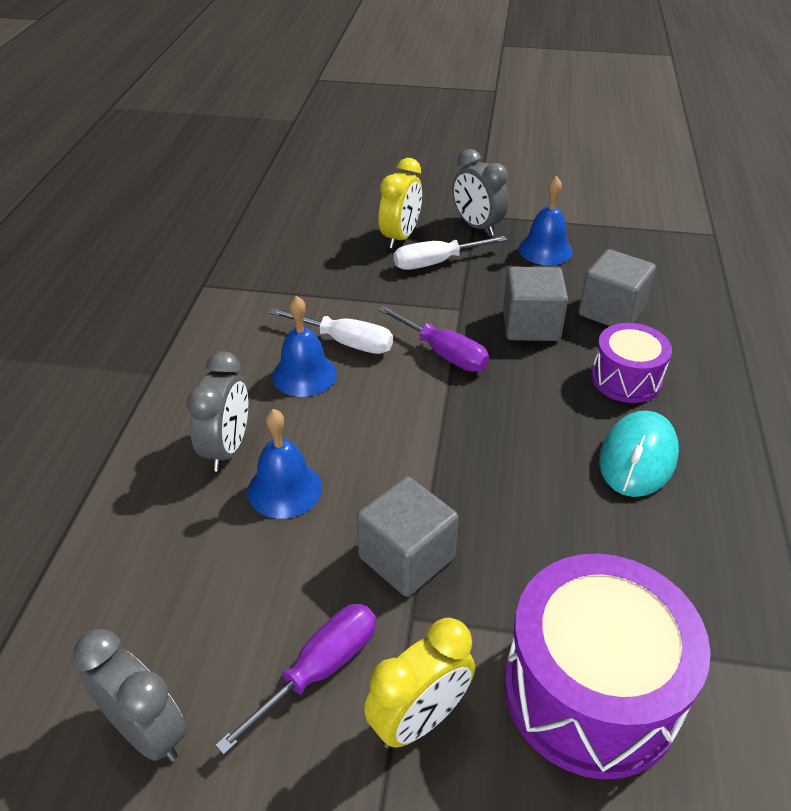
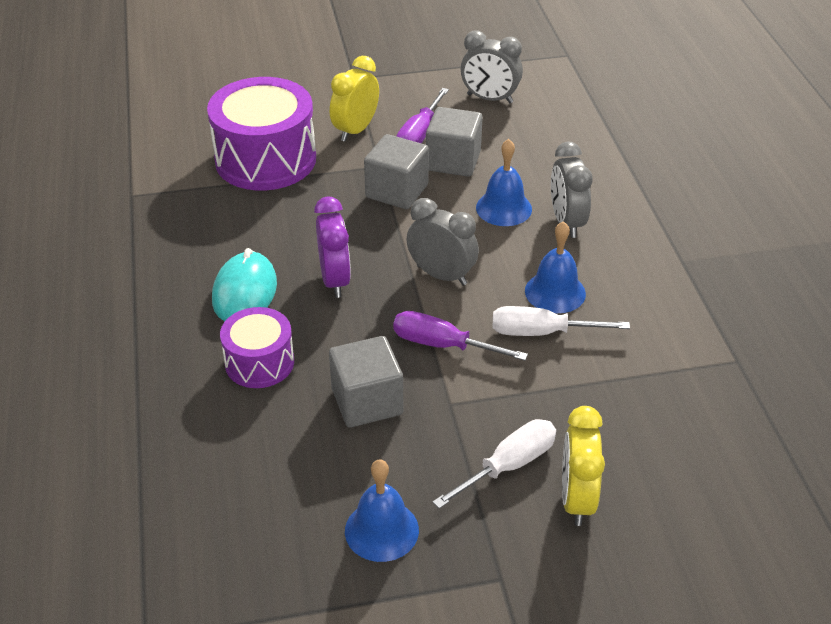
camera: 160 degrees right, 0 degrees up
grey clock [452,149,509,236] -> grey clock moved to [406,198,479,285]
grey cube [579,249,656,326] -> grey cube moved to [426,107,483,177]
none -> purple clock [314,196,351,298]

